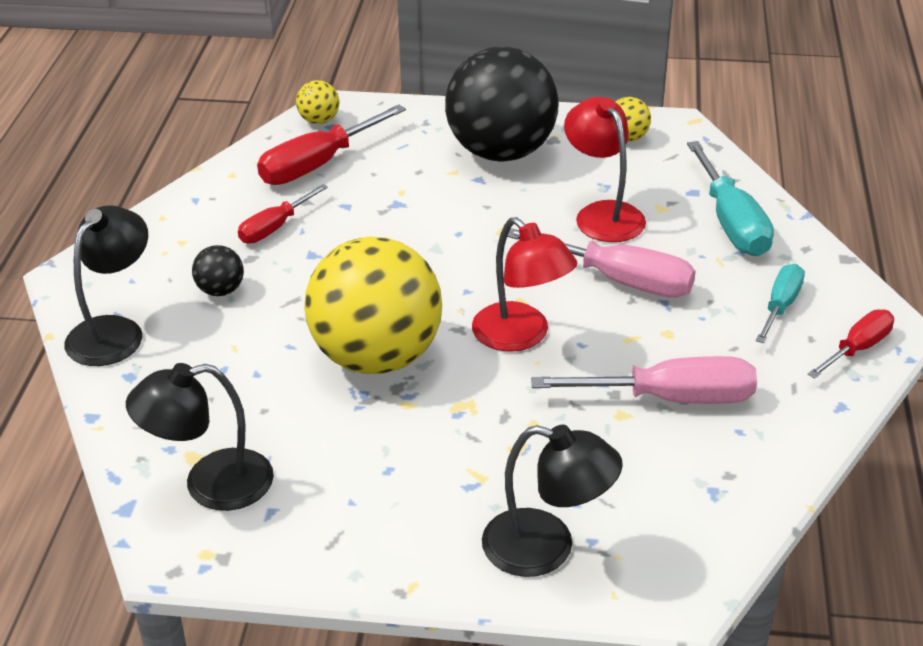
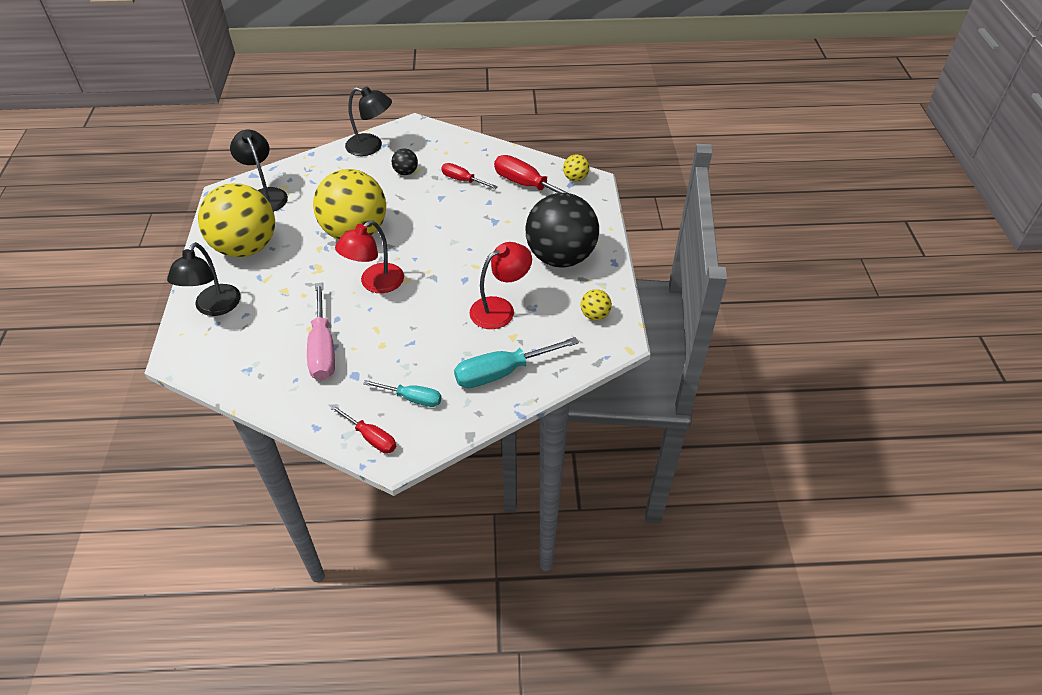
camera: 80 degrees right, 10 degrees up
pink screwdriver [507,228,696,298] -> none
none -> yellow ball [198,183,275,257]

